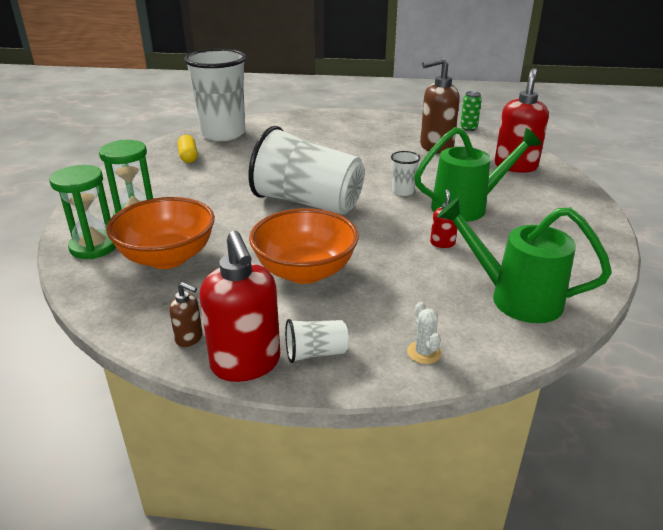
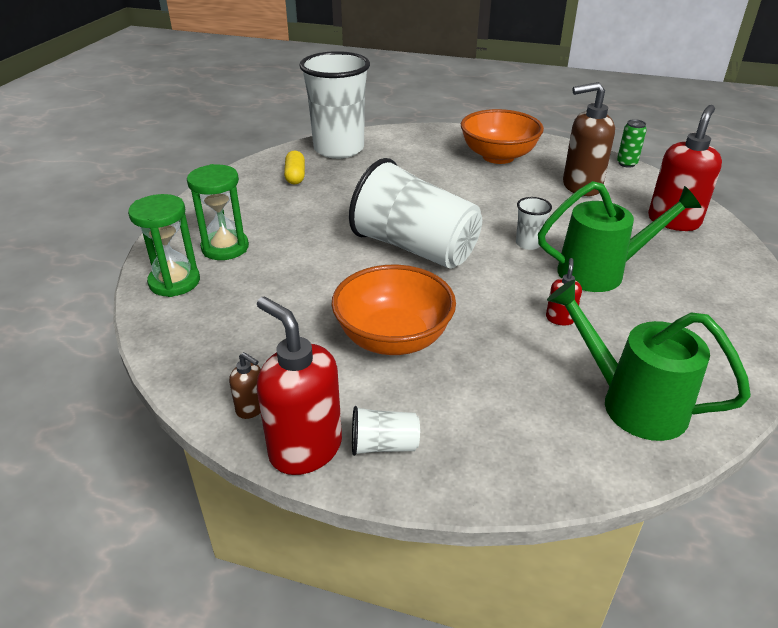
camera: 10 degrees right, 5 degrees up
orange bowl [106,197,215,269] -> orange bowl moved to [461,109,544,164]
red soap dispenser [199,231,280,382] -> red soap dispenser turned 150 degrees clockwise [257,296,342,475]
white cactus [407,302,442,364] -> none

